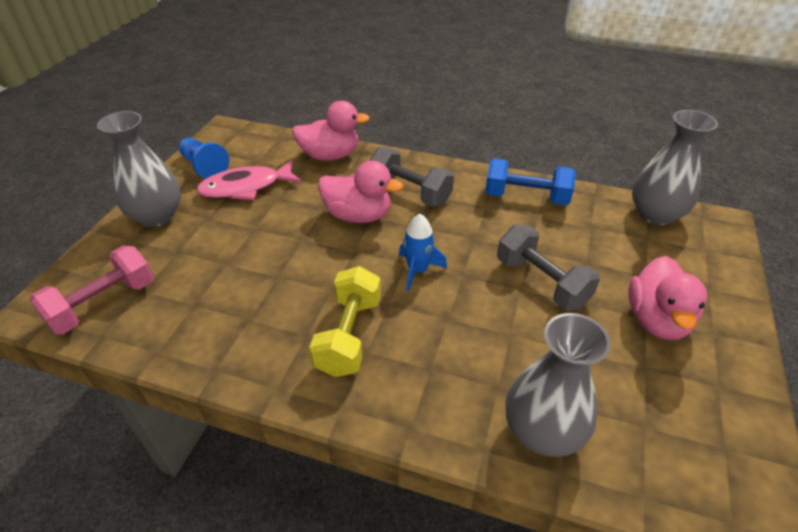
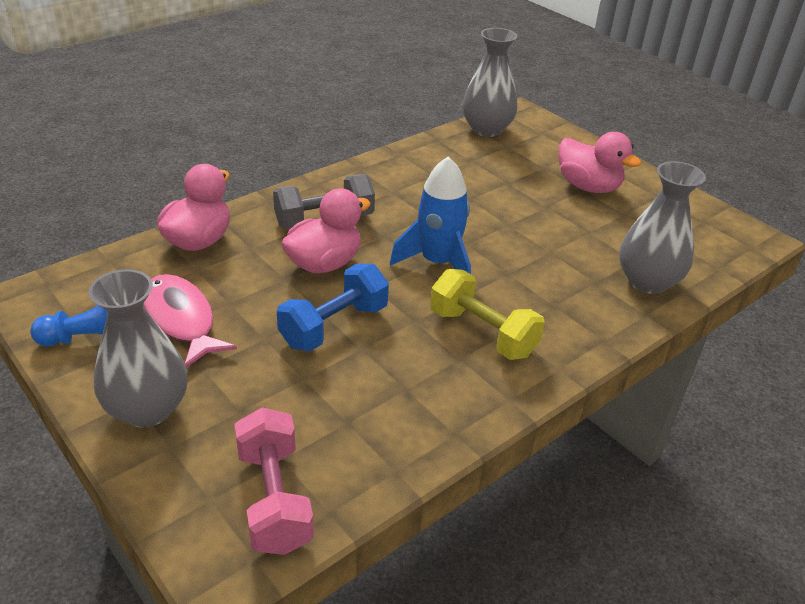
camera: 60 degrees left, 5 degrees down
pink fish [196,160,302,200] -> pink fish turned 135 degrees clockwise [143,274,237,368]
blue rocket [399,214,447,291] -> blue rocket [390,156,471,274], size x1.56
blue dumbbell [485,158,576,205] -> blue dumbbell moved to [277,264,389,351]
grey dumbbell [497,224,600,311] -> none

